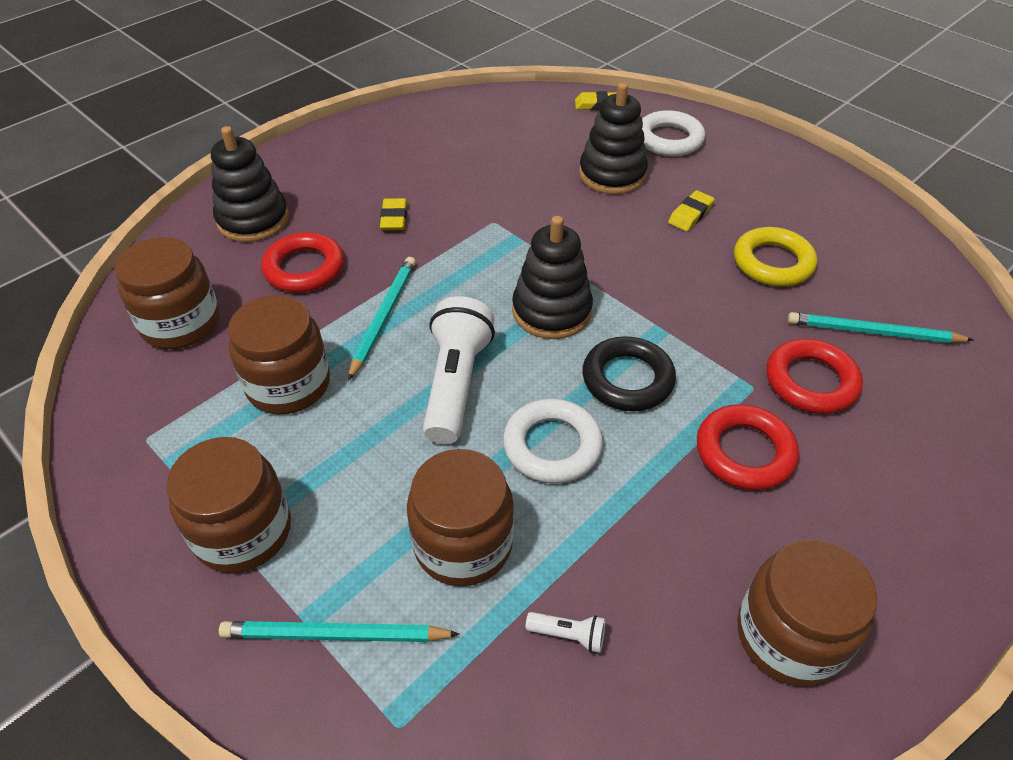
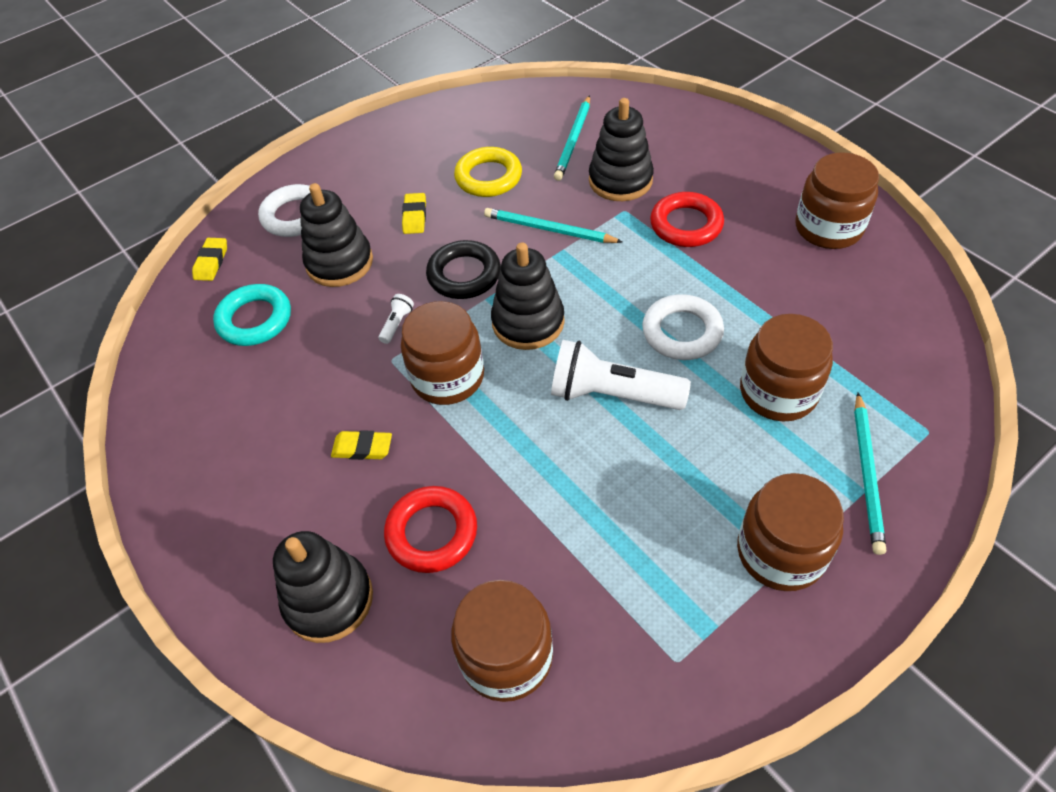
camera: 80 degrees left, 5 degrees up
brown jar [228,295,330,414] -> brown jar moved to [401,301,484,405]
turquoise pencil [348,257,416,380] -> turquoise pencil moved to [484,208,622,243]
white flashlight [525,612,605,653] -> white flashlight moved to [379,294,414,344]
black ring [582,336,676,411] -> black ring moved to [426,240,501,299]
yellow eraser [668,190,715,231] -> yellow eraser turned 45 degrees clockwise [402,193,426,234]
red ring [766,339,863,414] -> black stacking toy [589,98,654,201]
none -> turquoise ring [213,284,291,346]

